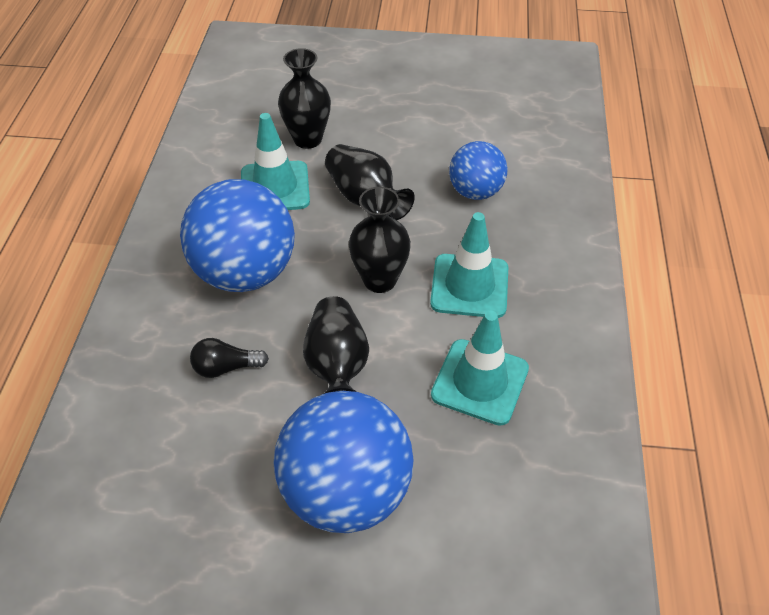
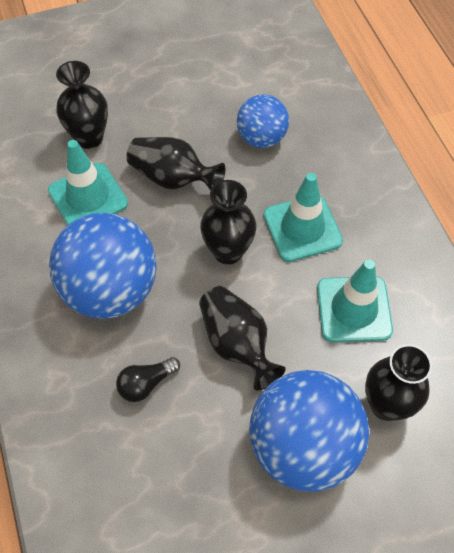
camera: 25 degrees left, 10 degrees up
none -> black vase [365,344,432,421]

